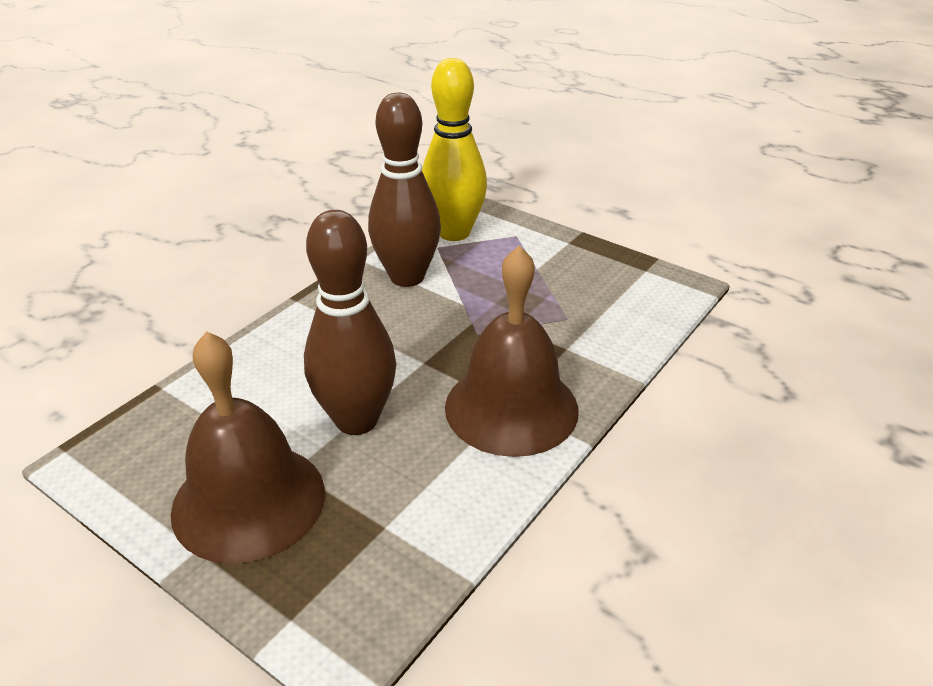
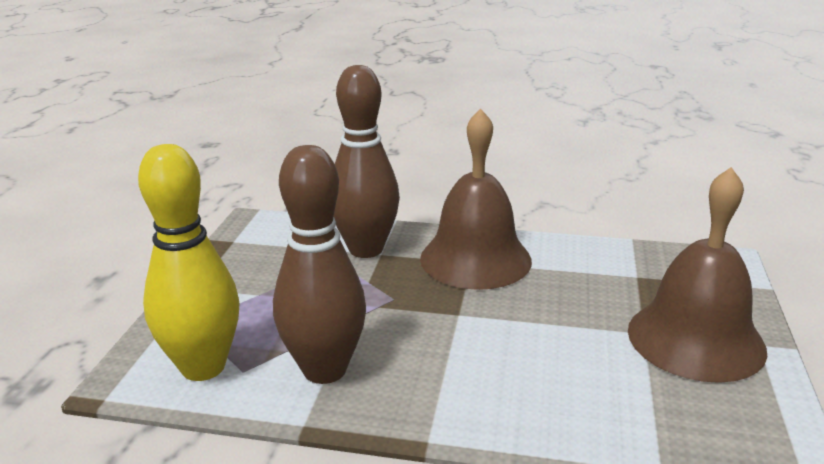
camera: 115 degrees left, 10 degrees down
brown bowling pin [304,210,396,435] -> brown bowling pin moved to [333,65,400,258]

